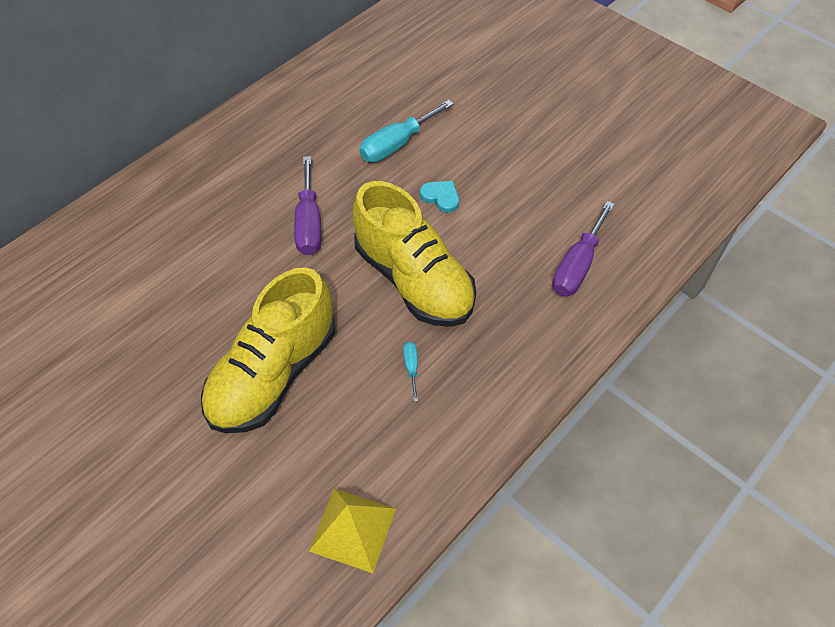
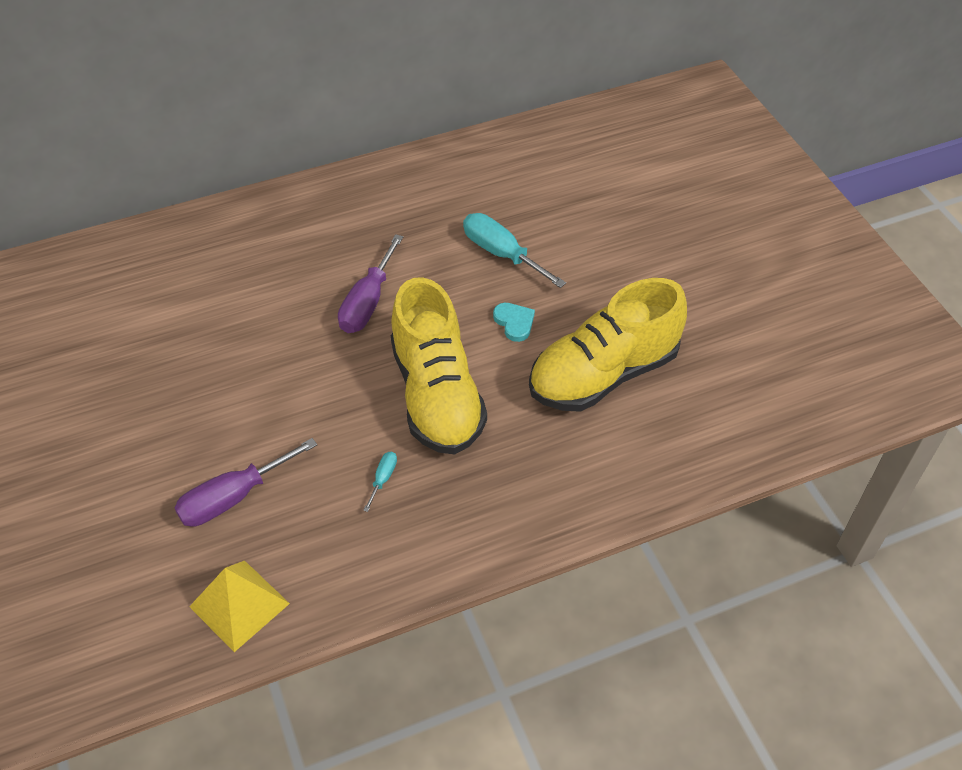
camera: 25 degrees right, 5 degrees down
yellow shoe [201,267,335,433] -> yellow shoe moved to [529,278,687,412]
turquoise screwdriver [360,100,454,162] -> turquoise screwdriver turned 60 degrees clockwise [463,213,566,288]
purple screwdriver [552,201,615,296] -> purple screwdriver moved to [174,438,317,527]

